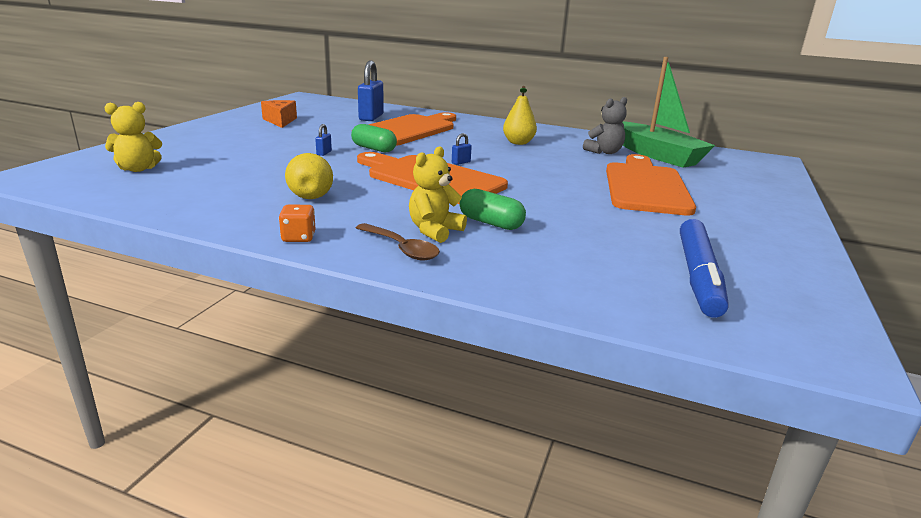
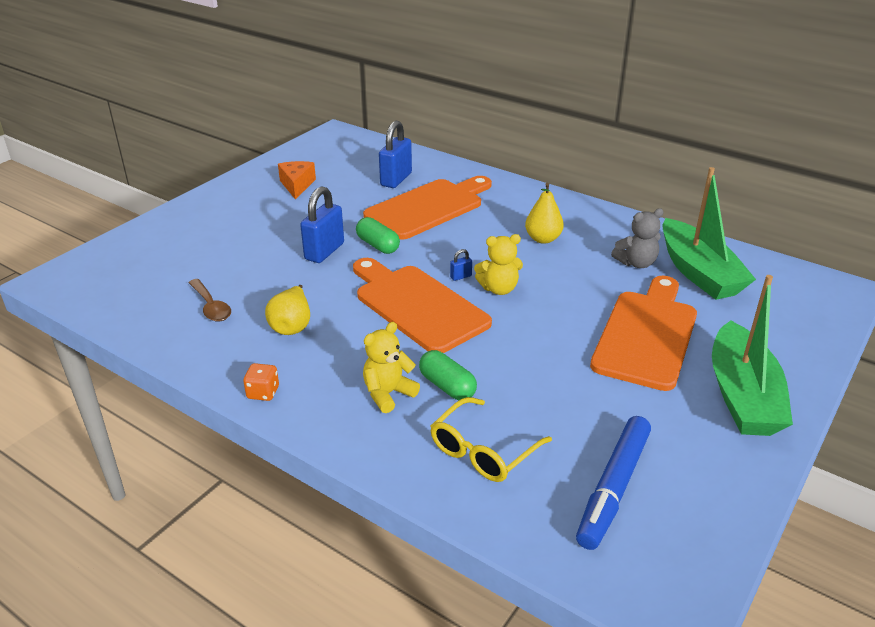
camera: 15 degrees right, 10 degrees up
yellow teddy bear [104,102,162,172] -> yellow teddy bear moved to [474,234,523,295]
blue padlock [315,124,332,156] -> blue padlock [300,186,344,263], size x2.31
brown spoon [356,223,440,261] -> brown spoon moved to [188,279,231,322]
none -> yellow glasses [431,397,552,482]
none -> green boat [712,275,793,436]

